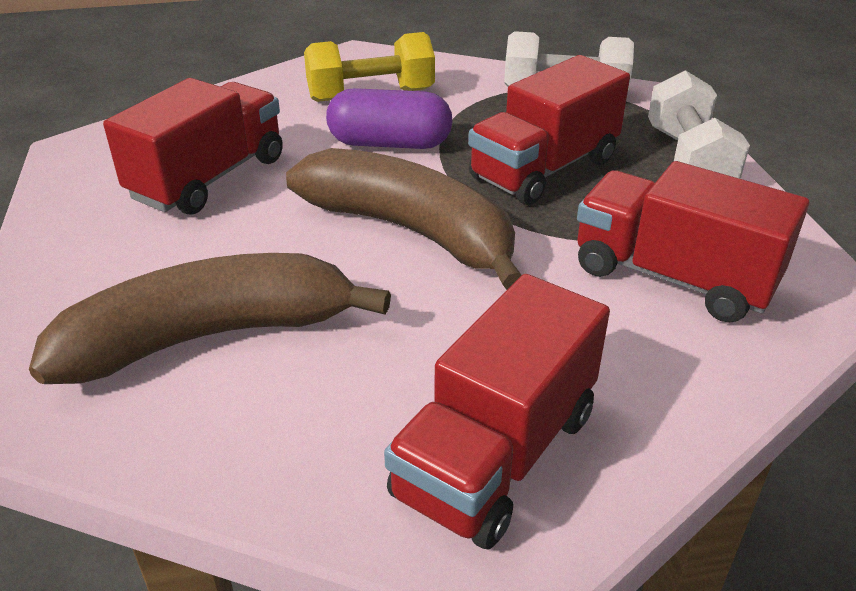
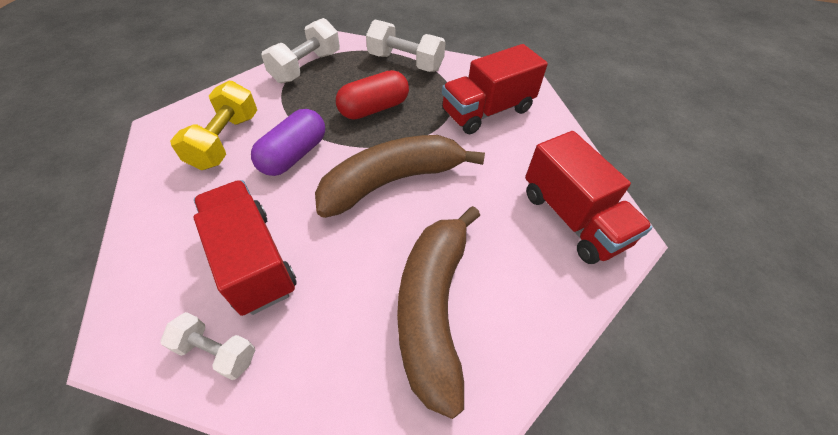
camera: 65 degrees left, 15 degrees up
red truck [468,55,630,205] -> red capsule [336,70,409,120]
none -> white dumbbell [161,312,255,380]

